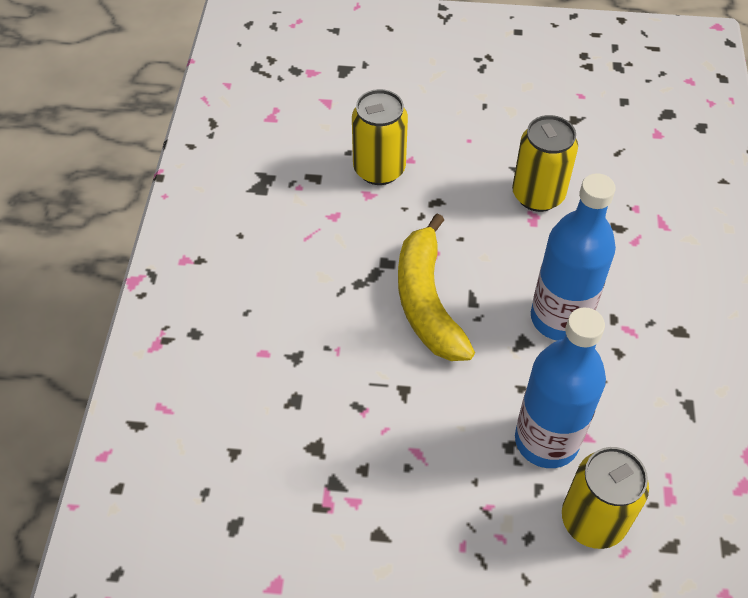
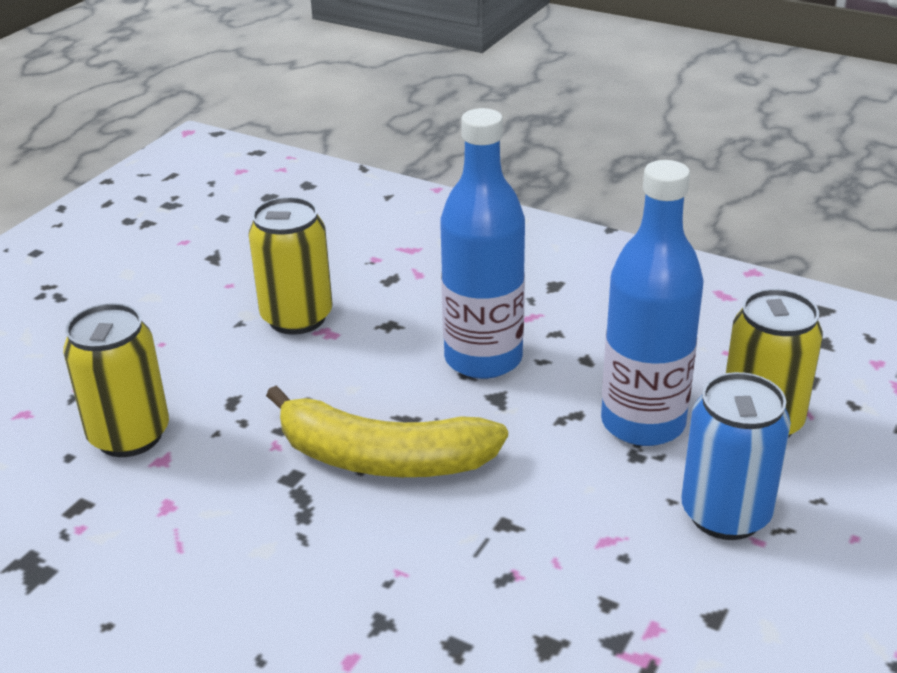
camera: 65 degrees left, 20 degrees down
none -> blue can [681,372,791,540]

